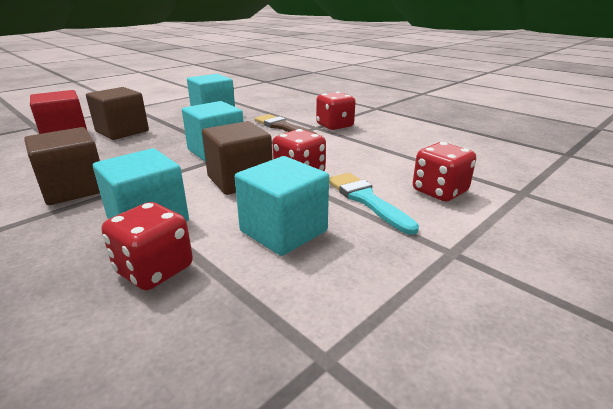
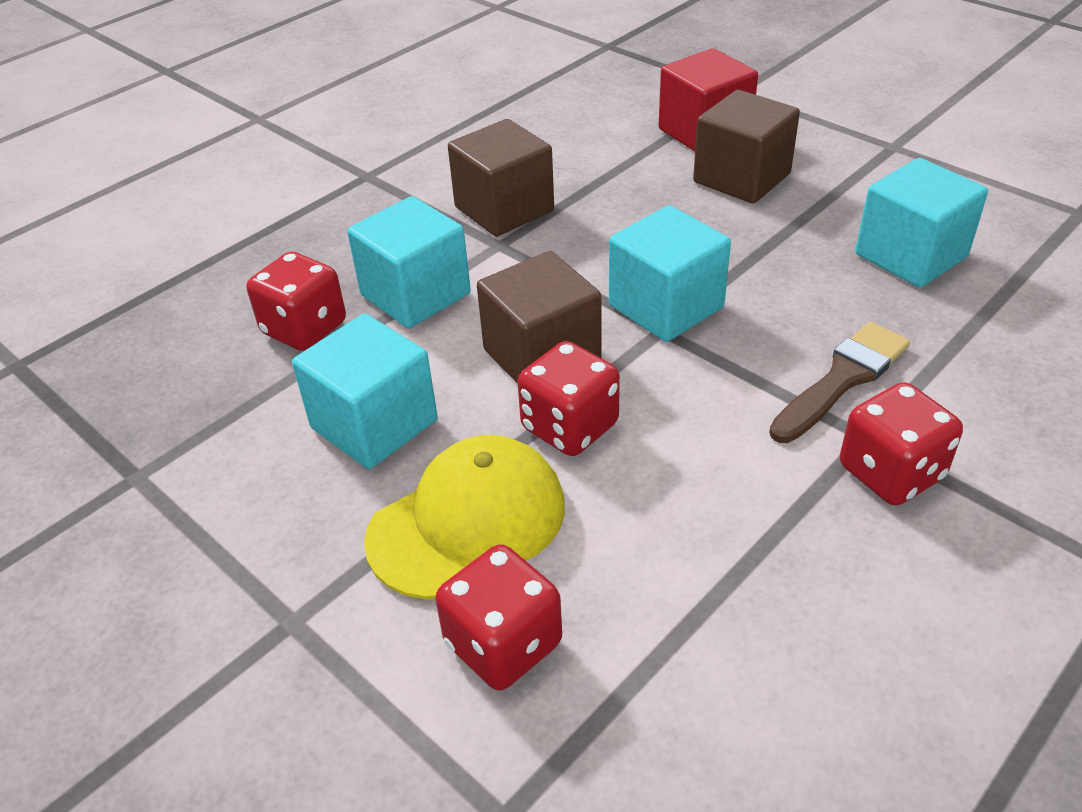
camera: 90 degrees right, 15 degrees up
turquoise brush [329,173,419,235] -> yellow cap [364,435,565,599]

